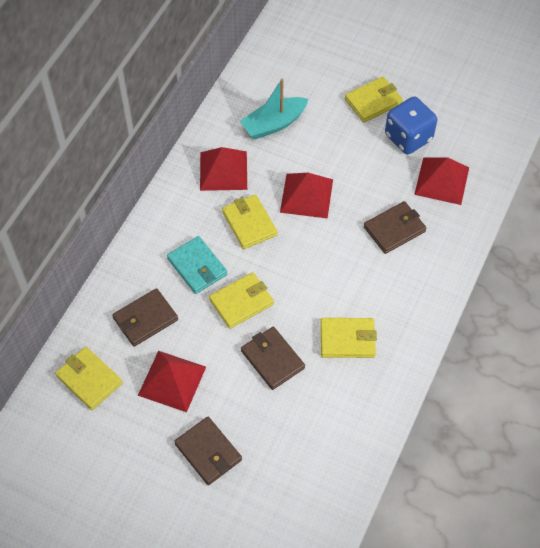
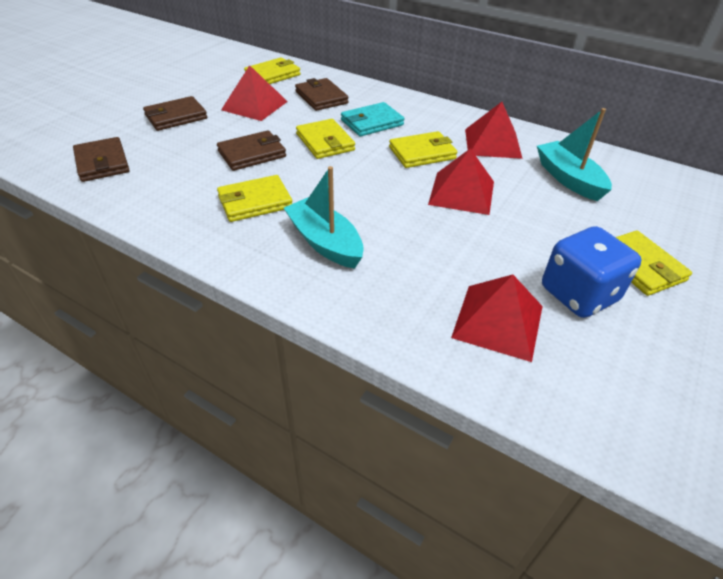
camera: 95 degrees right, 15 degrees down
yellow wallet [320,318,377,358] -> yellow wallet turned 60 degrees clockwise [217,175,292,222]
brown wallet [364,201,426,254] -> brown wallet moved to [73,137,129,182]
none -> turquoise boat [284,166,364,269]

